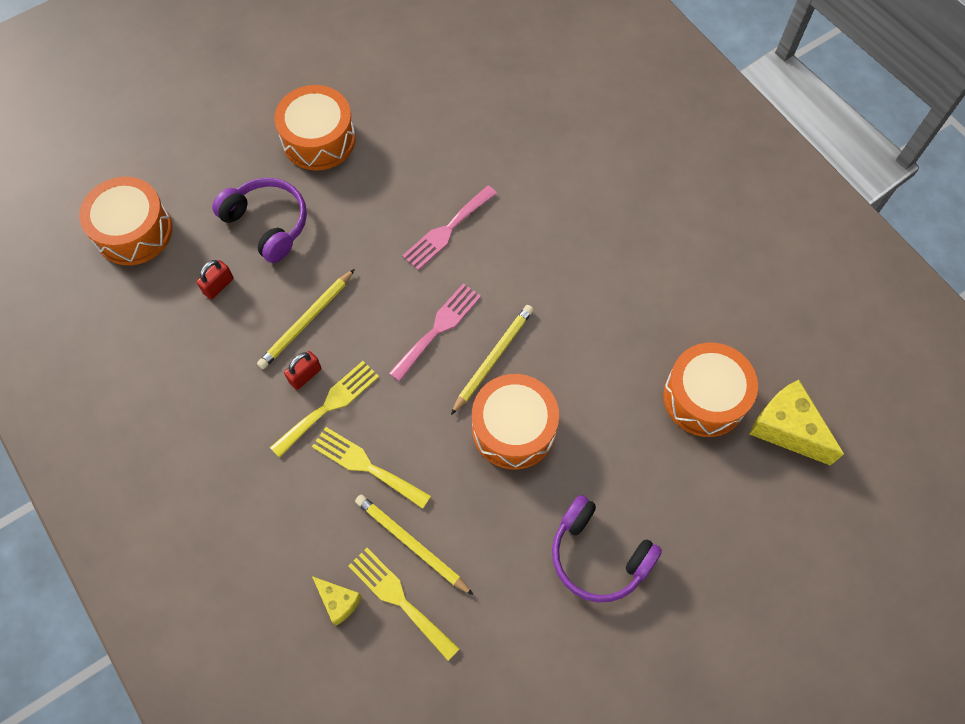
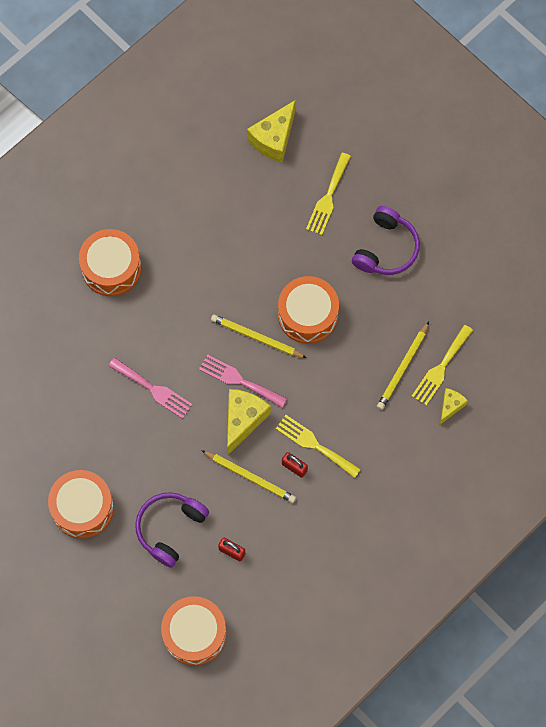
camera: 100 degrees left, 5 degrees up
yellow fork [312,427,431,509] -> yellow fork moved to [306,153,351,235]
orange drum [663,343,758,437] -> orange drum moved to [79,229,141,296]
none -> yellow cheese [227,389,271,455]

